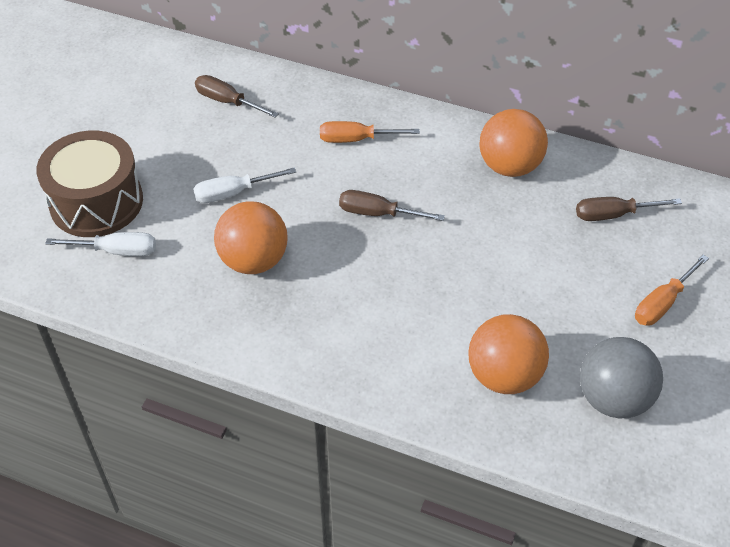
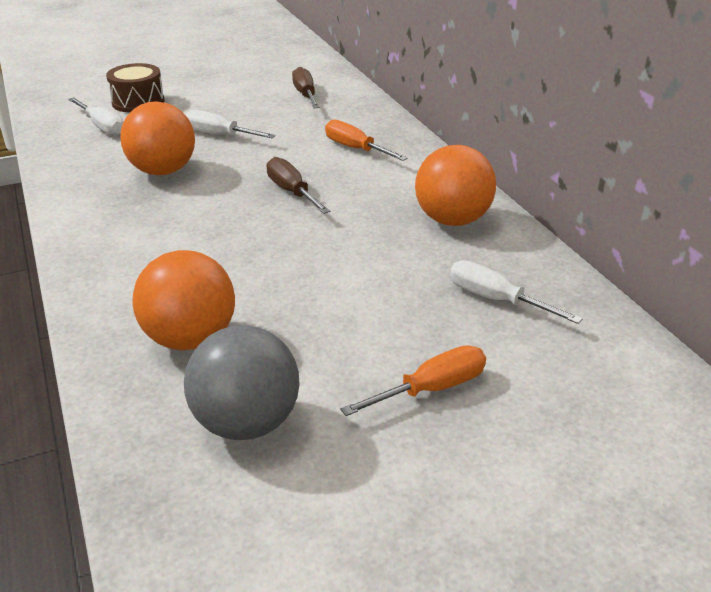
camera: 45 degrees right, 15 degrees down
brown drum [36,130,143,237] -> brown drum [106,63,164,113], size x0.63
brown screwdriver [576,197,682,221] -> white screwdriver [450,260,583,324]
orange screwdriver [635,255,709,326] -> orange screwdriver turned 150 degrees clockwise [340,345,486,416]

